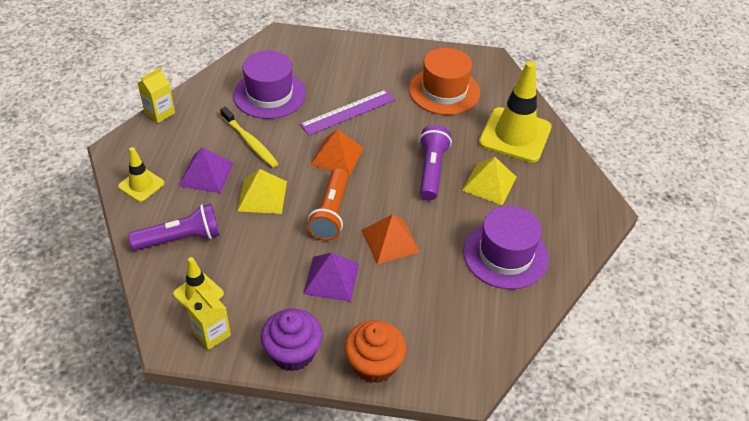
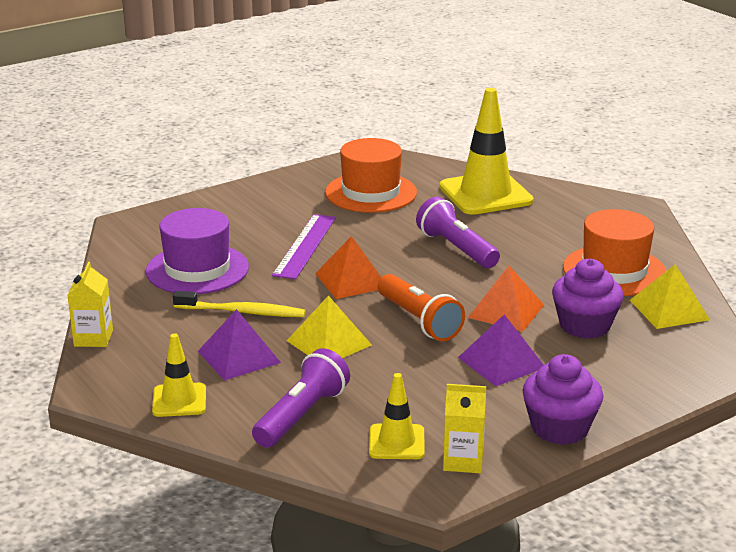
camera: 40 degrees left, 20 degrees down
orange cupcake [344,320,406,383] -> none
yellow pyramid [462,157,517,205] -> yellow pyramid moved to [630,264,710,329]
purple hat [463,206,549,289] -> orange hat [563,209,666,296]
none -> purple cupcake [552,259,624,339]

